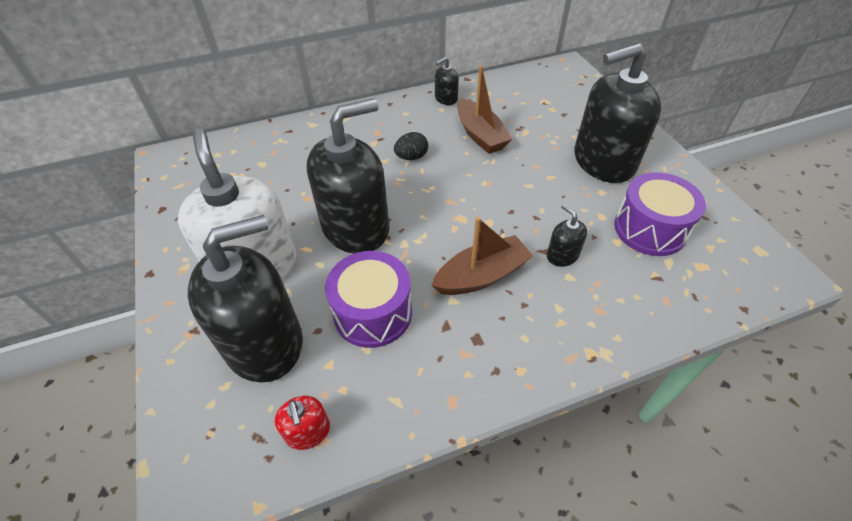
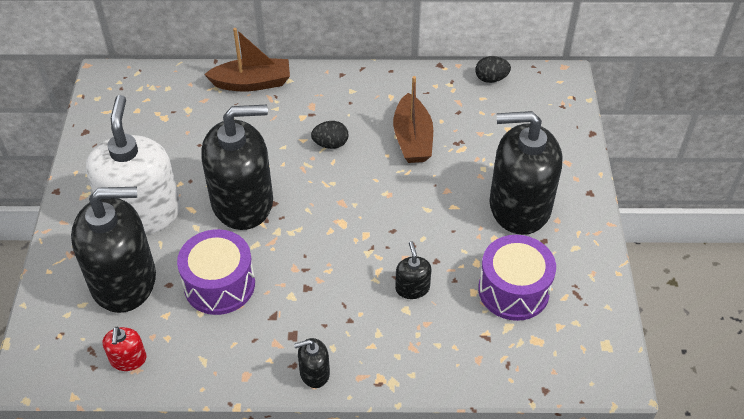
camera: 20 degrees right, 0 degrees up
brown boat [432,217,533,295] -> brown boat moved to [204,28,290,91]
black soap dispenser [435,57,459,105] -> black soap dispenser moved to [294,338,330,388]
none -> black egg [475,56,511,83]

